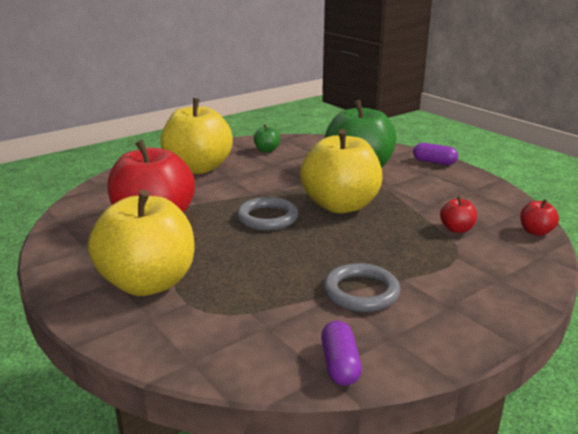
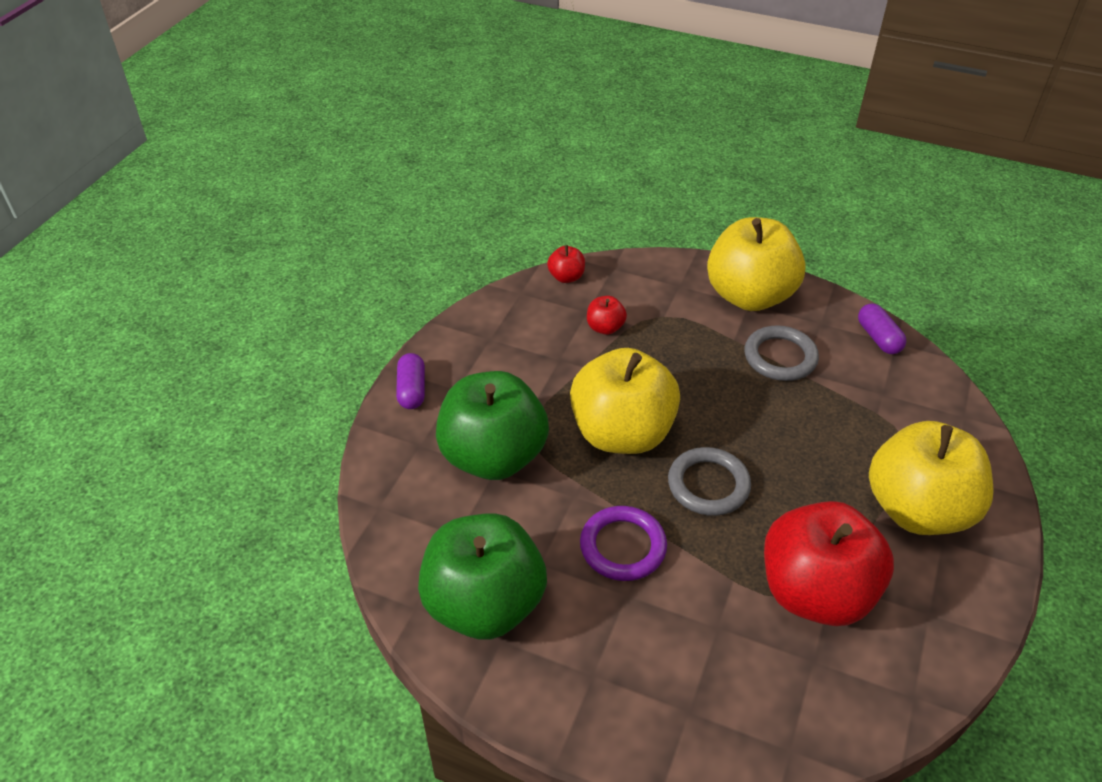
camera: 120 degrees left, 20 degrees up
yellow apple [161,98,233,174] -> yellow apple moved to [707,217,806,311]
green apple [254,124,280,153] -> green apple [418,513,547,640], size x2.42
purple capsule [321,321,362,386] -> purple capsule turned 75 degrees counterclockwise [858,303,906,354]
none -> purple ring [580,506,667,581]

